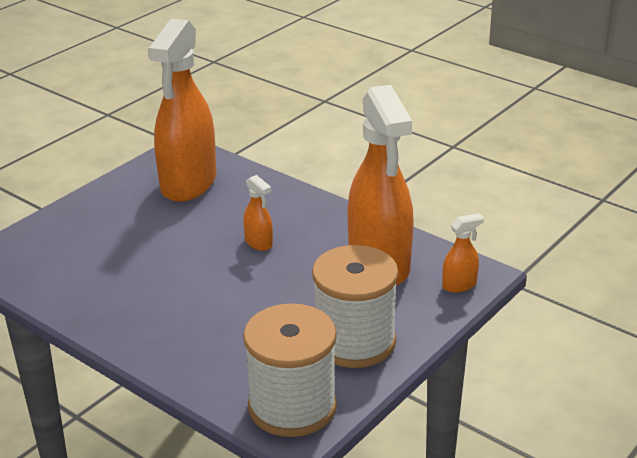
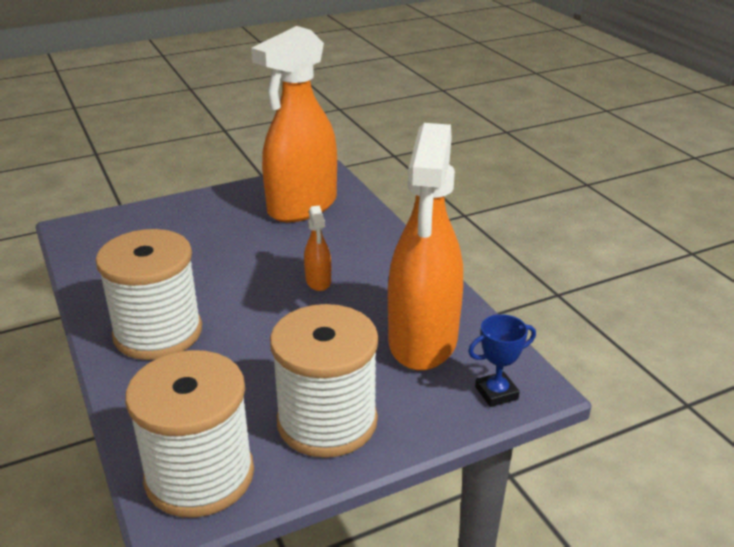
camera: 25 degrees right, 0 degrees up
orange spray bottle [442,213,484,293] -> blue trophy [468,314,536,407]
none -> white spool [96,229,202,360]

